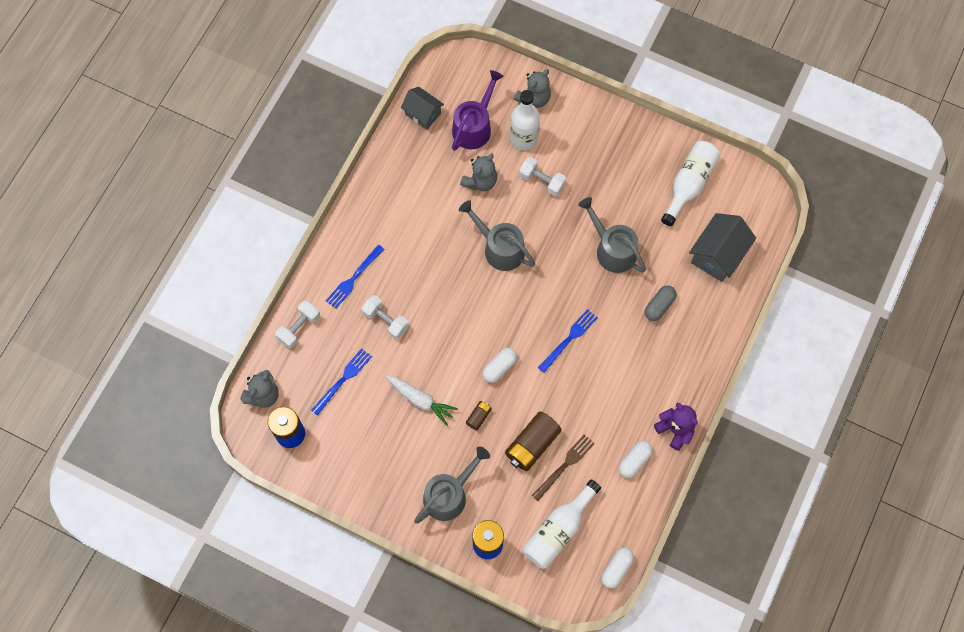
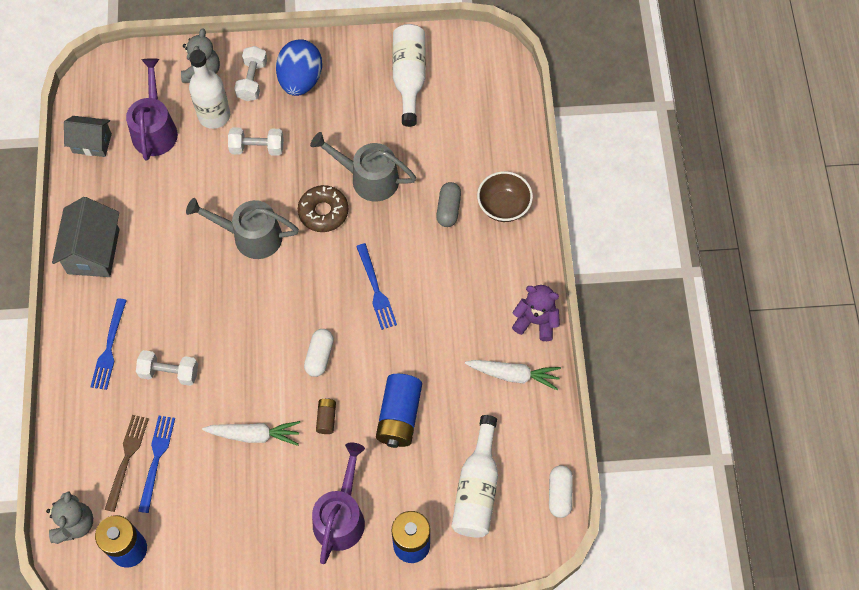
camera: 30 degrees left, 5 degrees down
white dumbbell [275,301,320,348] -> white dumbbell moved to [234,46,267,101]
grey watering can [414,446,490,523] -> purple watering can [312,443,365,564]
grey teddy bear [460,154,497,191] -> none
brown battery [505,411,562,471] -> blue battery [376,374,422,448]
brown fork [532,434,595,501] -> brown fork moved to [104,415,149,512]
blue fork [538,309,598,373] -> blue fork turned 150 degrees clockwise [356,243,397,330]
white capsule [619,441,653,478] -> white carrot [465,360,561,390]
grey house [689,213,756,282] -> grey house moved to [52,197,120,277]
none -> blue egg [276,39,322,96]
none -> brown donut [298,185,348,232]
none -> brown bowl [477,171,533,222]

